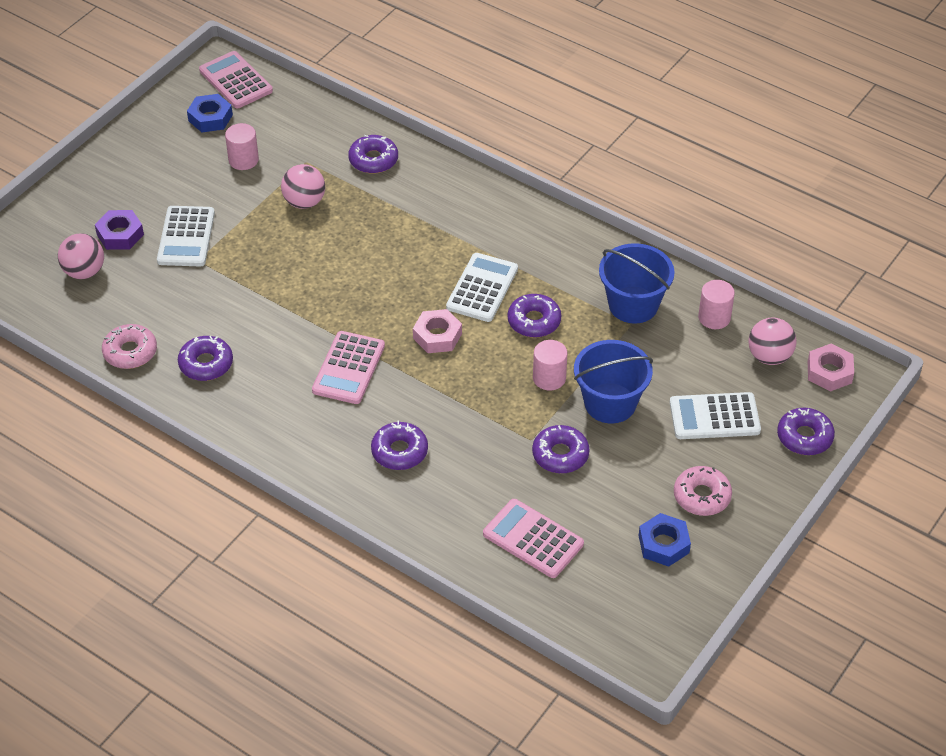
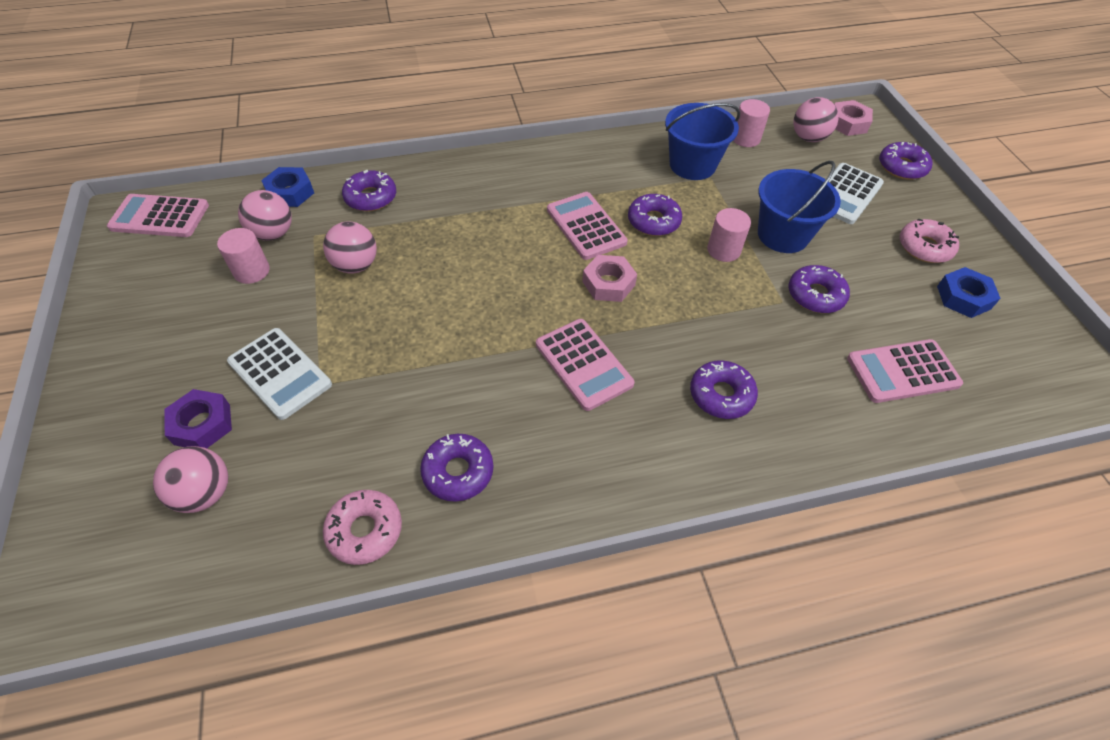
camera: 50 degrees left, 5 degrees up
blue nut [187,94,233,132] -> blue nut moved to [261,167,314,207]
white calculator [446,253,518,322] -> pink calculator [547,192,628,260]
none -> pink ball [238,190,292,241]

